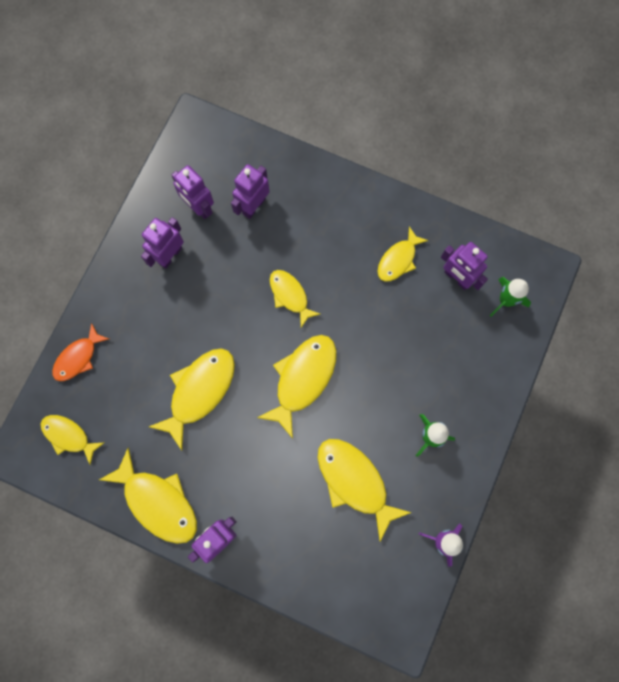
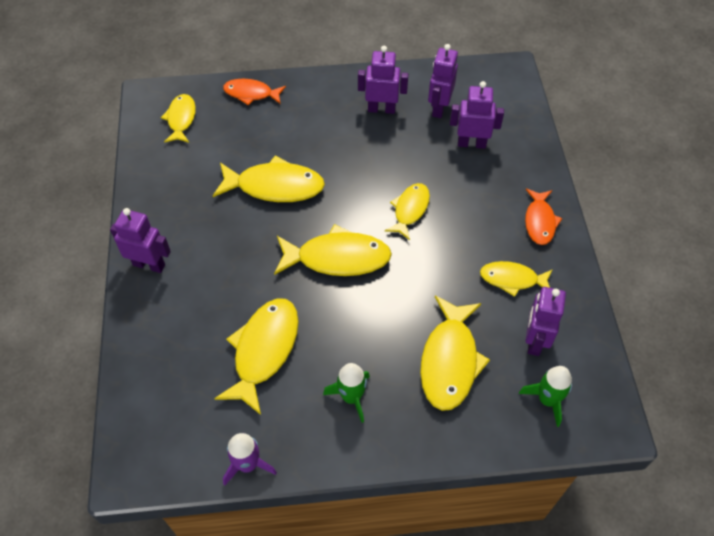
camera: 60 degrees right, 20 degrees down
yellow fish [99,447,197,544] -> yellow fish moved to [420,296,490,411]
none -> orange fish [525,189,562,245]

